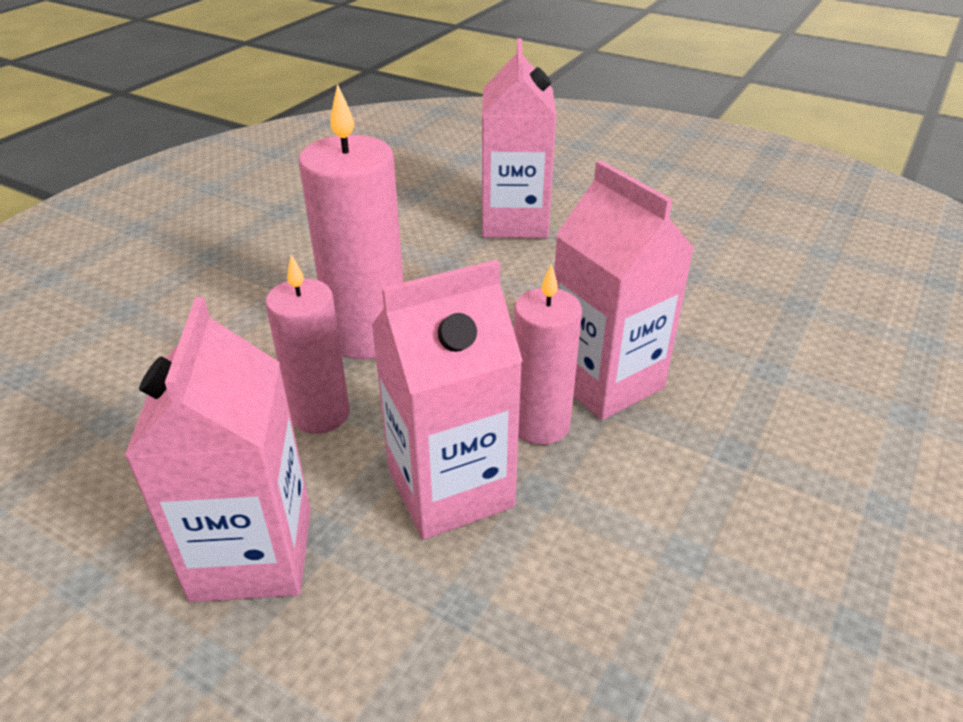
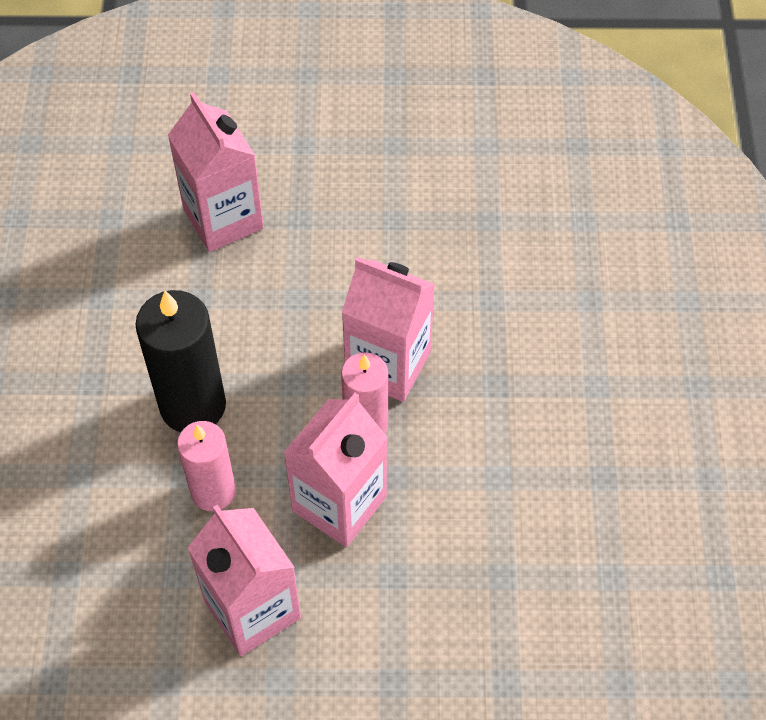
camera: 30 degrees left, 20 degrees up
pink candle [299,84,403,360] -> black candle [135,290,226,432]

